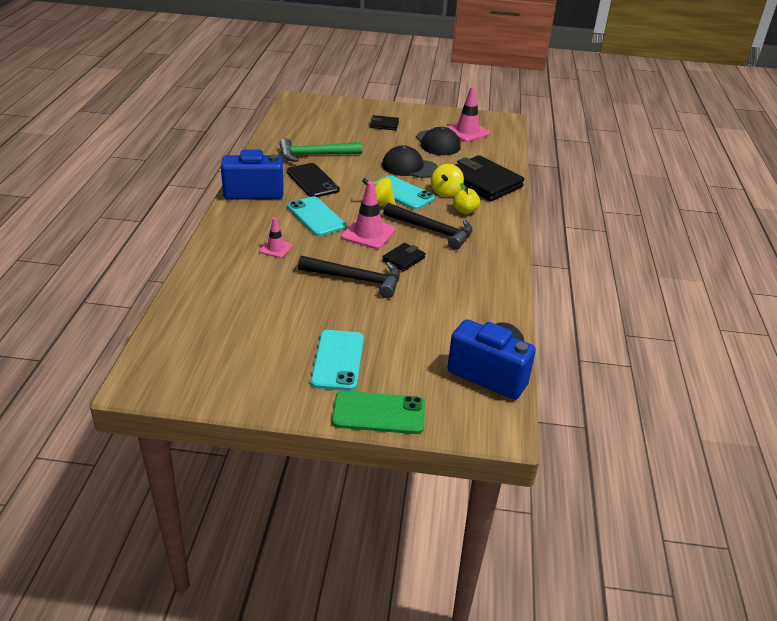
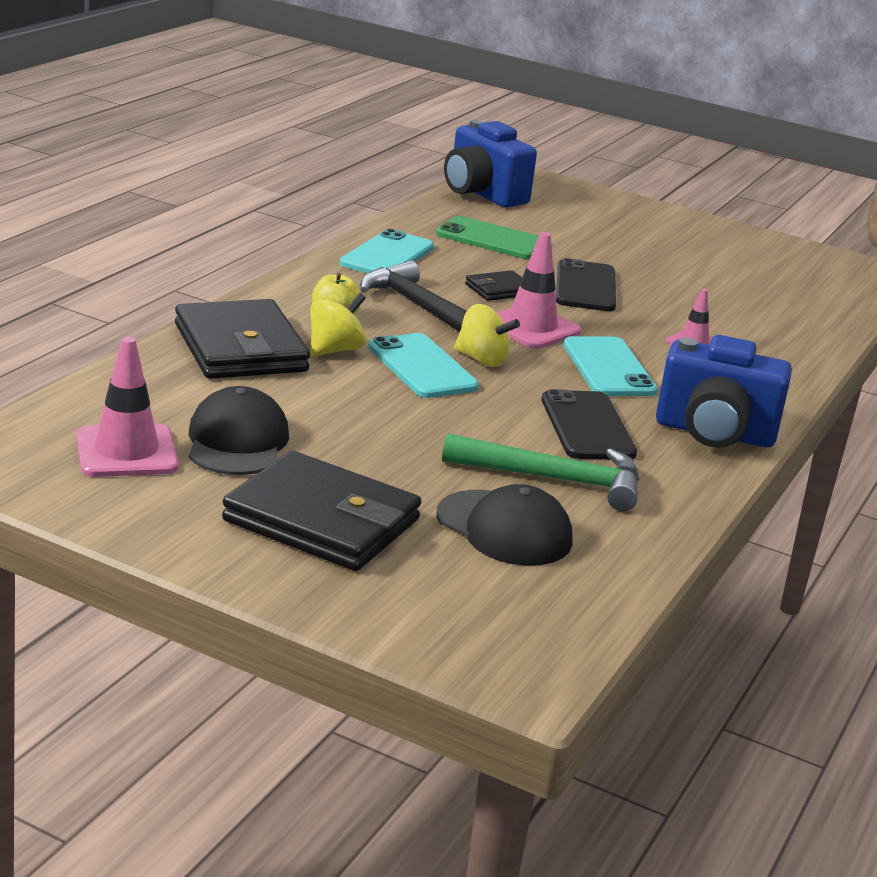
camera: 160 degrees left, 10 degrees down
black hammer [298,256,400,298] -> black phone [556,258,616,311]
turquoise phone [311,330,364,391] -> turquoise phone moved to [340,229,434,274]
green phone [332,391,425,434] -> green phone moved to [436,216,539,259]
black wallet [370,115,399,130] -> black wallet [222,451,421,571], size x2.08
black cap [382,146,438,178] -> black cap moved to [436,484,572,566]

